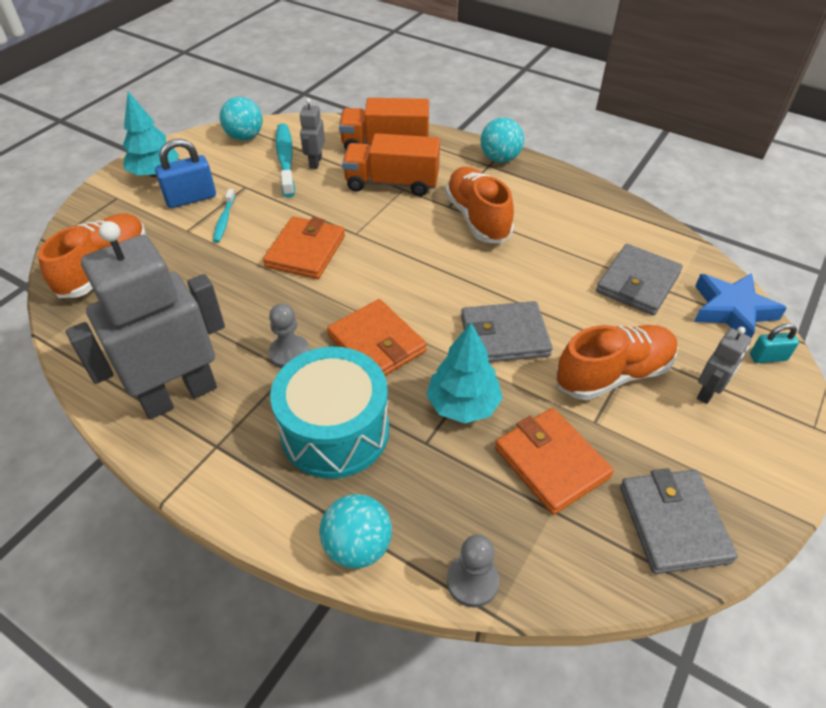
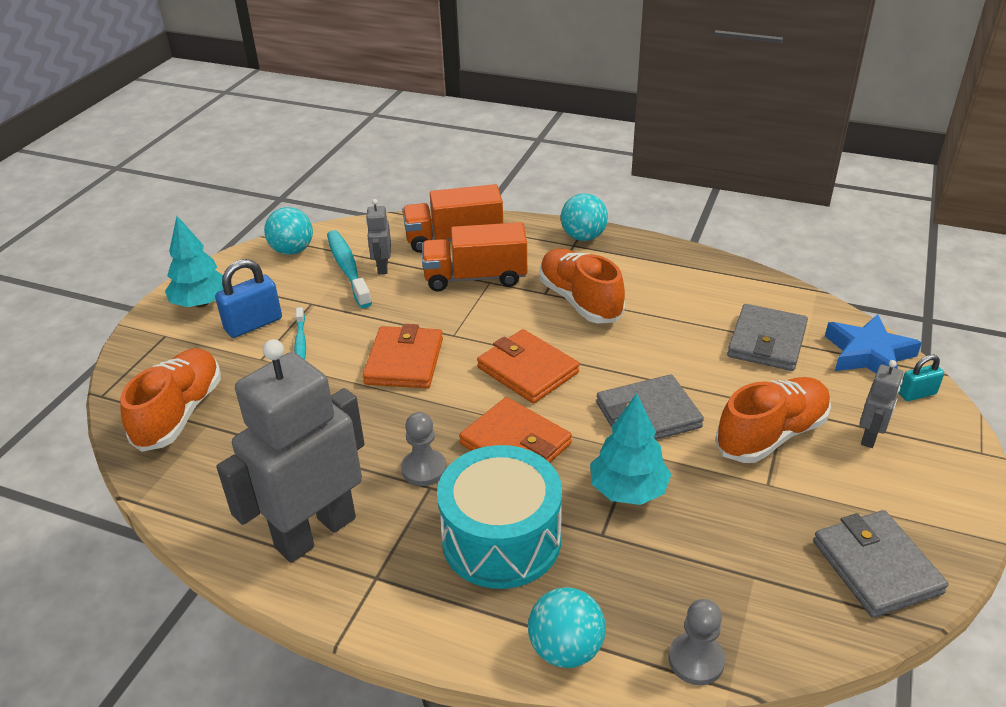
camera: 10 degrees left, 10 degrees down
orange wallet [495,408,614,515] -> orange wallet moved to [477,329,580,403]

